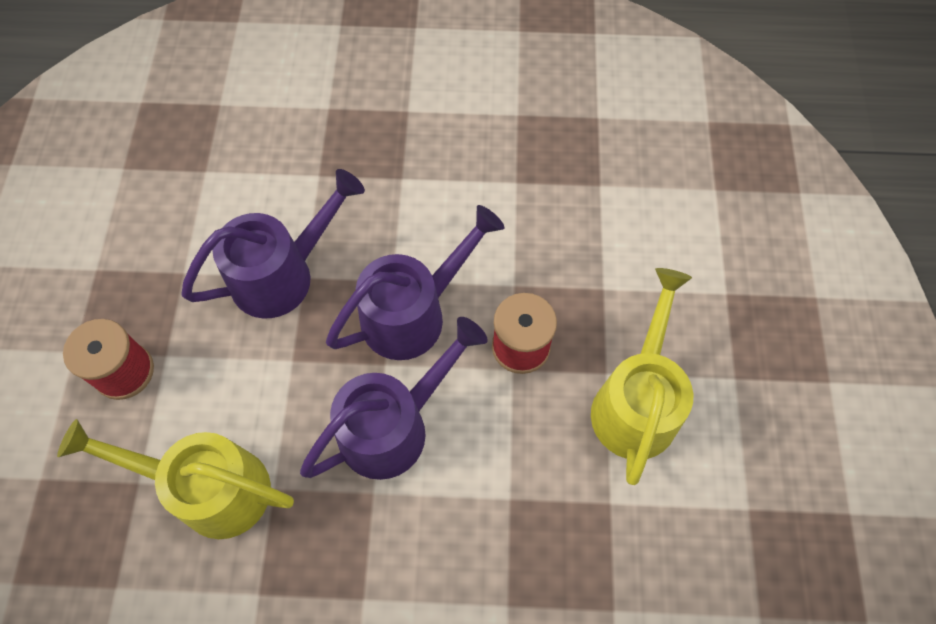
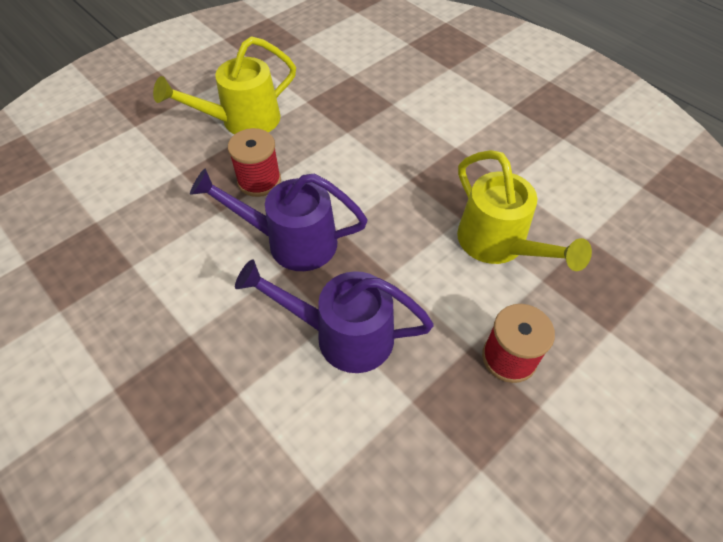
camera: 135 degrees left, 10 degrees down
purple watering can [300,317,488,480] -> none

